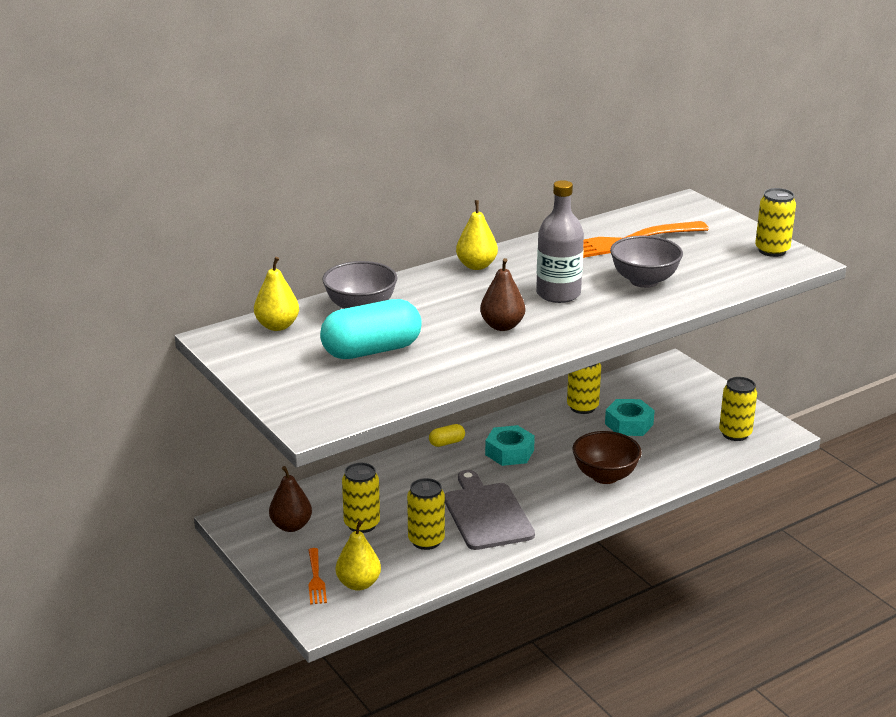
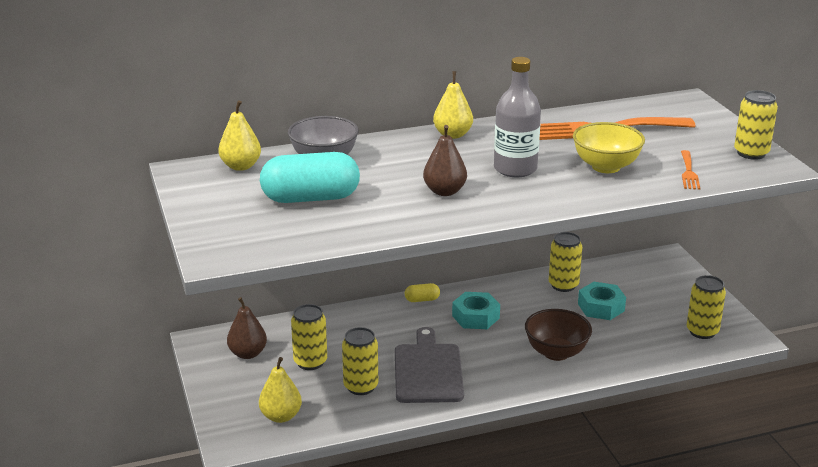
camera: 15 degrees right, 0 degrees up
orange fork [308,548,327,605] -> orange fork moved to [681,150,700,190]
grey bowl [610,236,683,288] -> yellow bowl [573,122,645,173]

